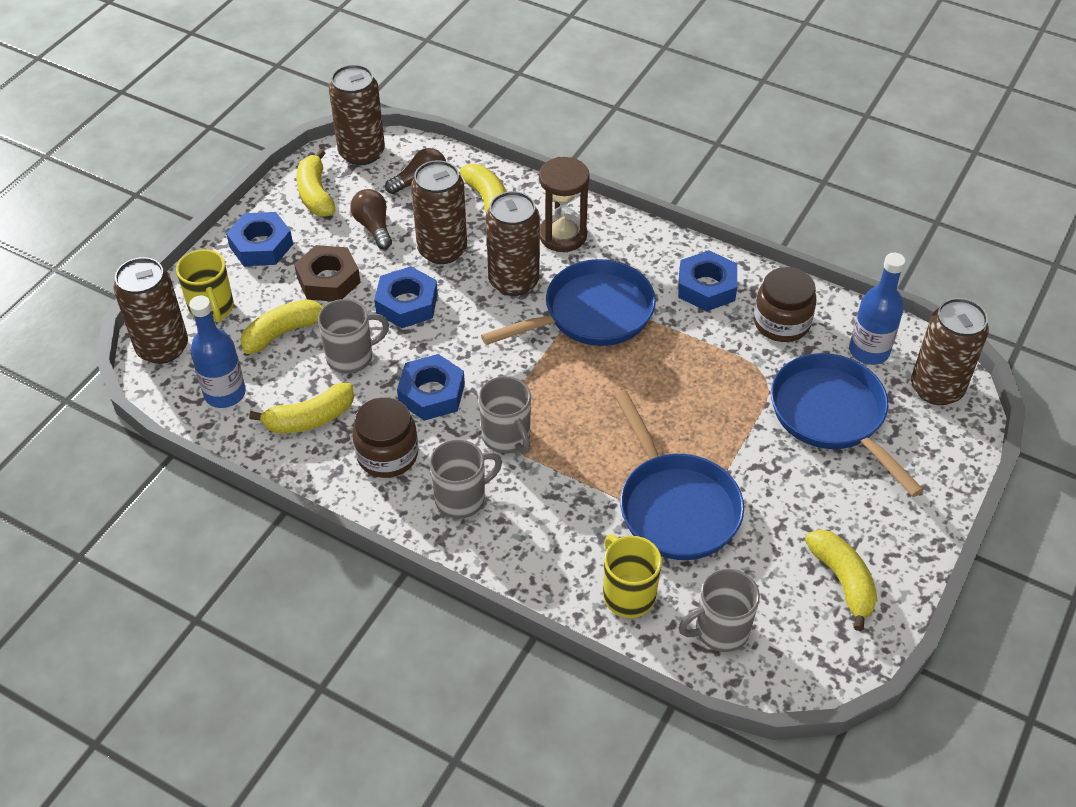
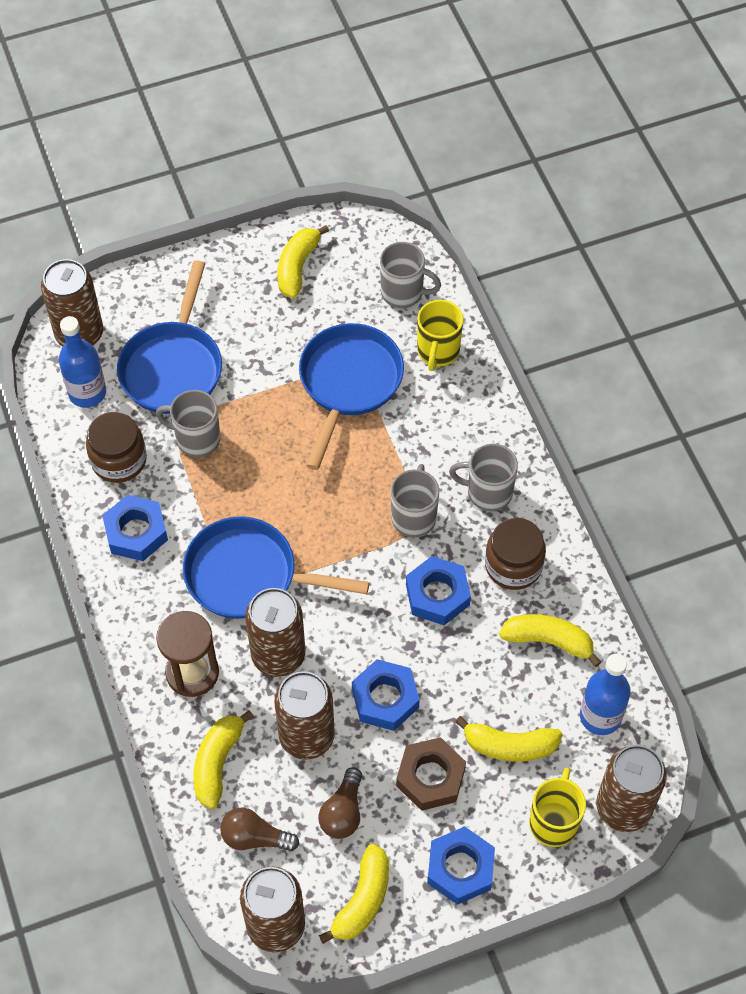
camera: 140 degrees left, 10 degrees up
grey mug [318,299,389,374] -> grey mug moved to [156,390,220,457]

